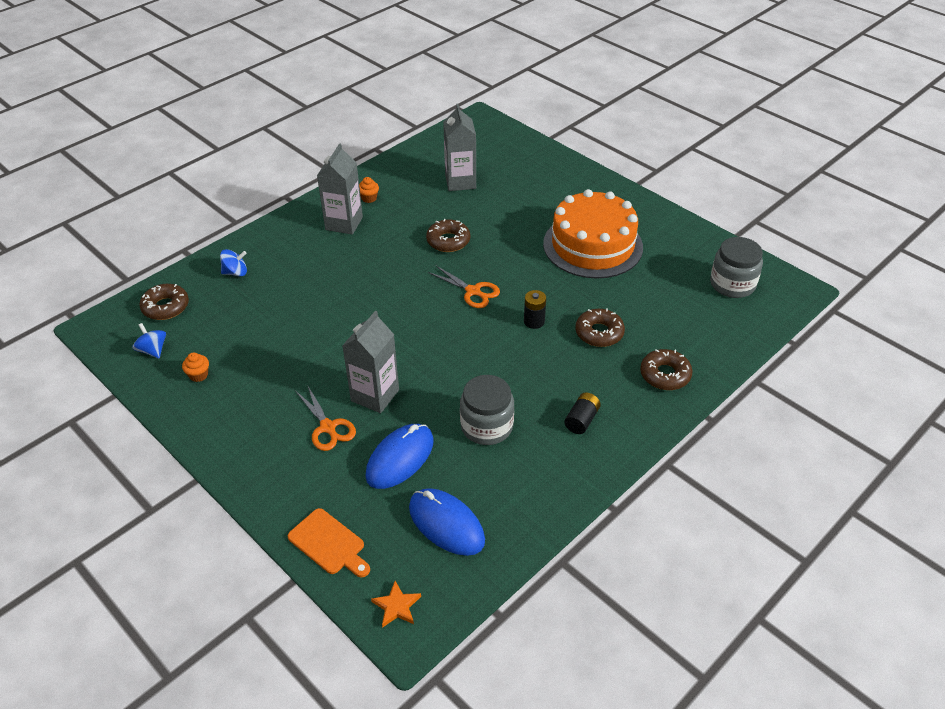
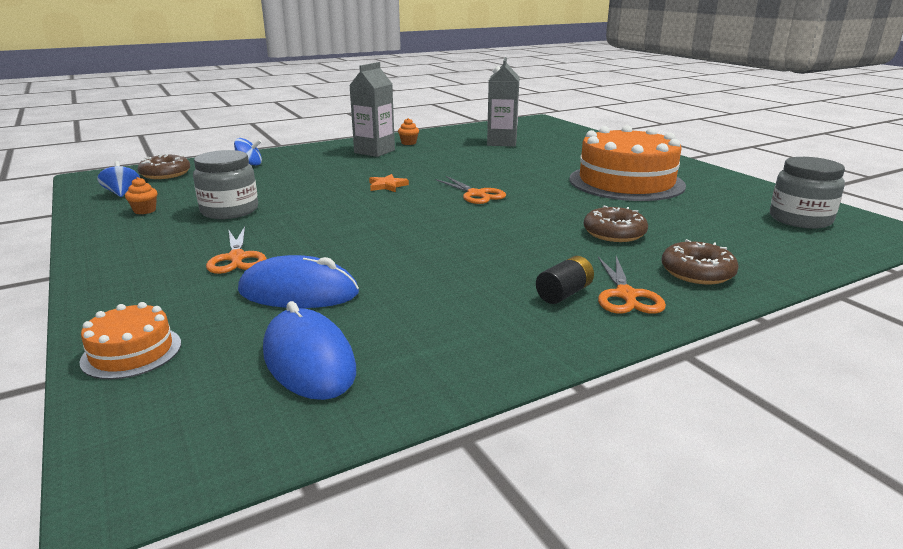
camera: 15 degrees right, 20 degrees down
orange cutting board [288,508,370,577] -> orange cake [79,302,181,379]
grey carton [342,311,399,413] -> none
blue mouse [365,424,434,489] -> blue mouse turned 45 degrees clockwise [238,255,359,308]
orange star [371,581,421,628] -> orange star moved to [369,174,409,192]
brown donut [426,219,470,252] -> none
grey jar [460,375,514,445] -> grey jar moved to [193,150,258,219]
black battery [524,290,546,329] -> none
none -> orange scissors [598,256,666,314]

